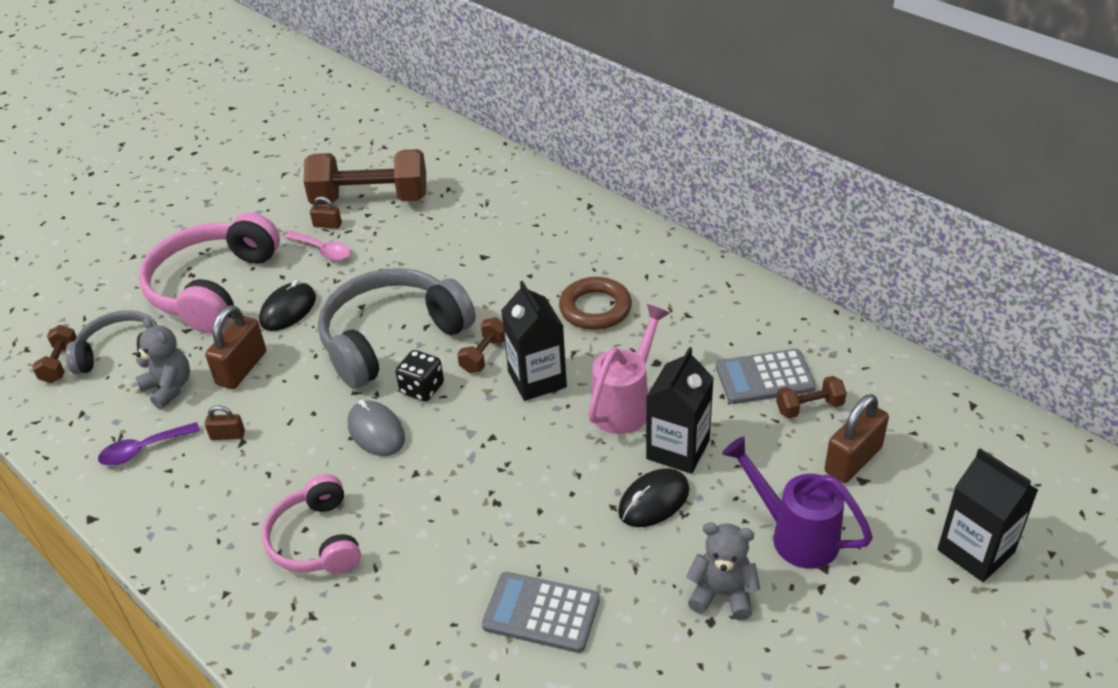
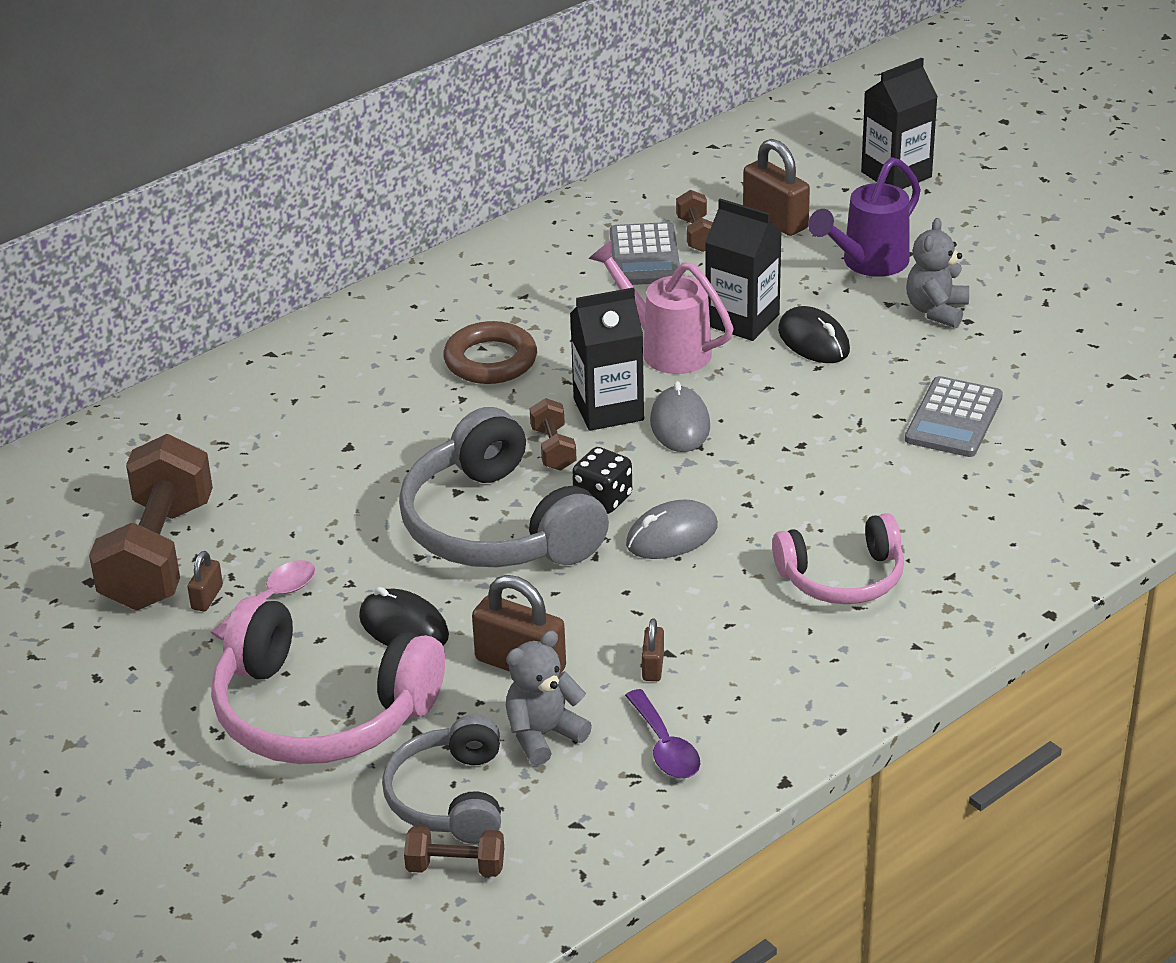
camera: 85 degrees left, 5 degrees down
brown dumbbell [457,317,505,373] -> brown dumbbell turned 45 degrees clockwise [530,398,577,471]
none -> grey mouse [650,381,710,452]

